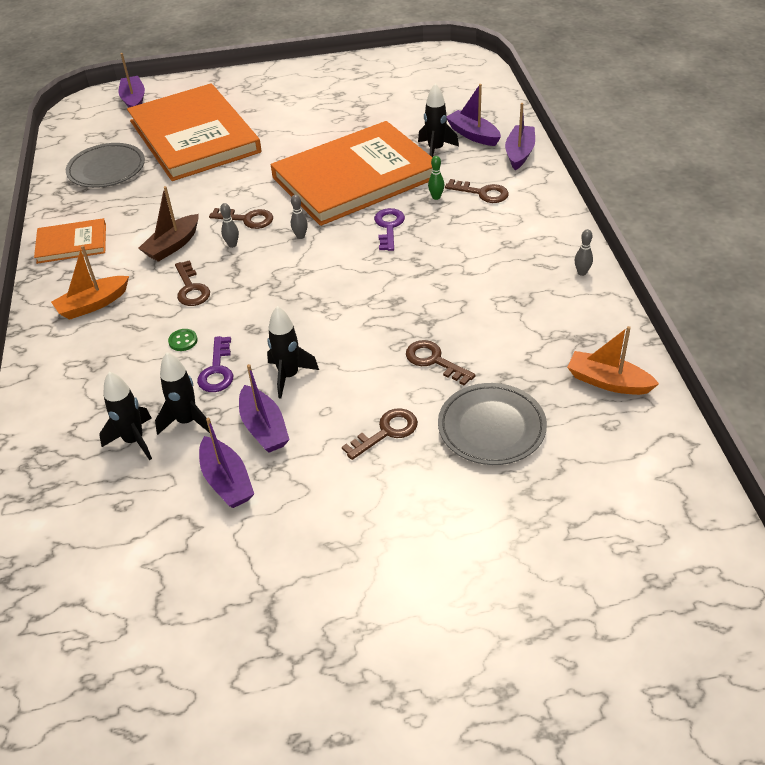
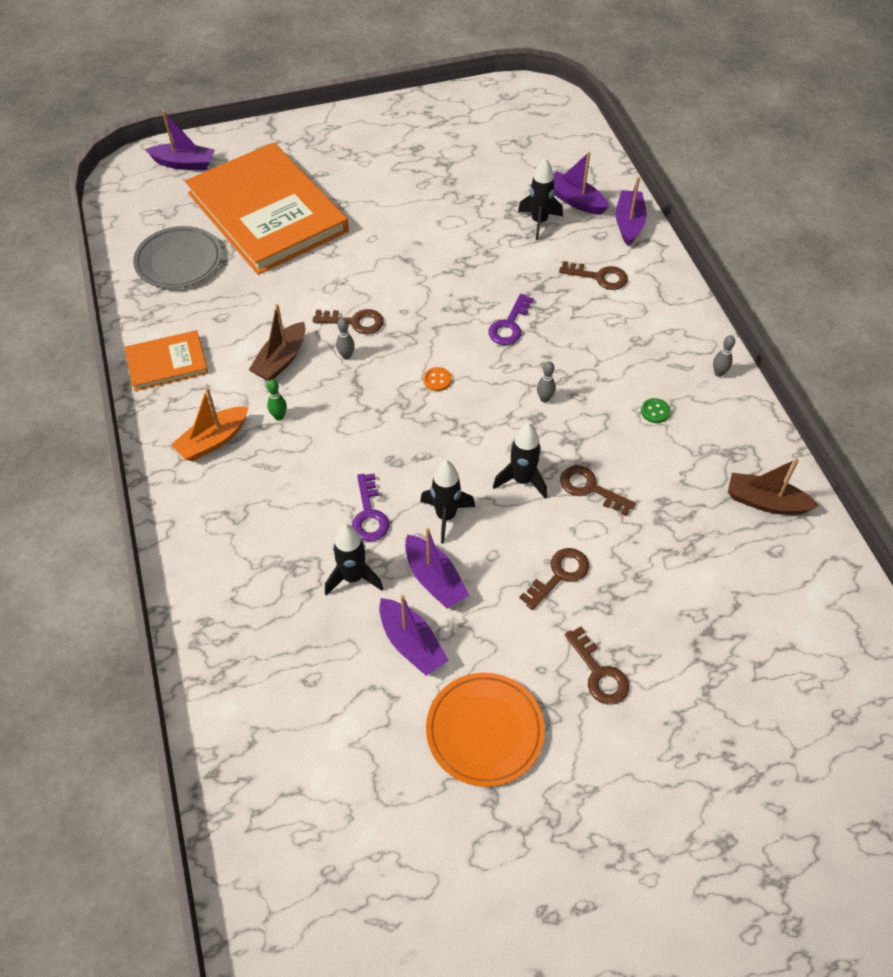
camera: 10 degrees left, 10 degrees up
black rocket [99,372,152,460] -> black rocket moved to [493,423,547,499]
purple boat [118,53,145,108] -> purple boat turned 120 degrees clockwise [145,110,215,170]
green button [168,329,198,351] -> green button moved to [641,398,670,423]
brown key [175,260,210,306] -> brown key moved to [565,626,629,705]
orange book [271,121,433,226] -> none
grey bowling pin [291,195,308,239] -> grey bowling pin moved to [537,361,556,403]
purple key [374,208,405,251] -> purple key turned 150 degrees counterclockwise [488,294,534,345]
green bowling pin [428,156,444,200] -> green bowling pin moved to [267,379,287,420]
grey plate [438,383,547,465] -> none
orange boat [567,326,659,395] -> brown boat [728,458,819,515]
none -> orange button [423,367,452,391]
none -> orange plate [426,673,545,787]

